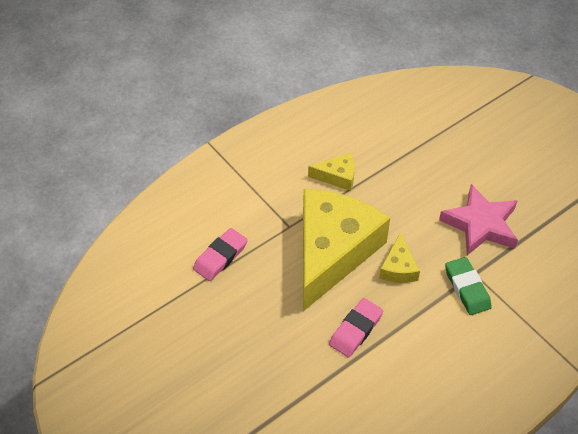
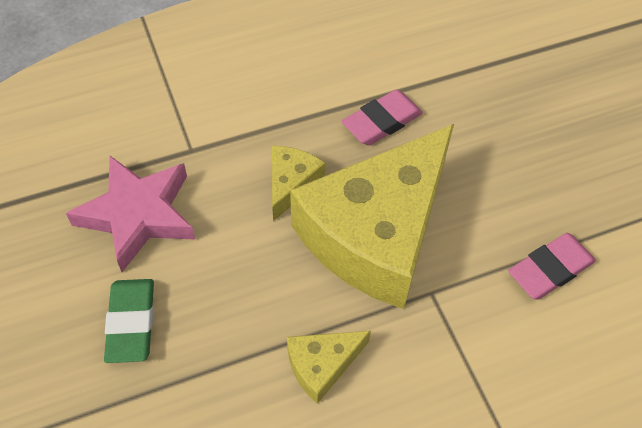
camera: 165 degrees left, 5 degrees up
yellow cheese [308,153,355,191] -> yellow cheese turned 45 degrees counterclockwise [287,331,371,404]
green eraser [445,257,492,315] -> green eraser moved to [104,279,154,363]

